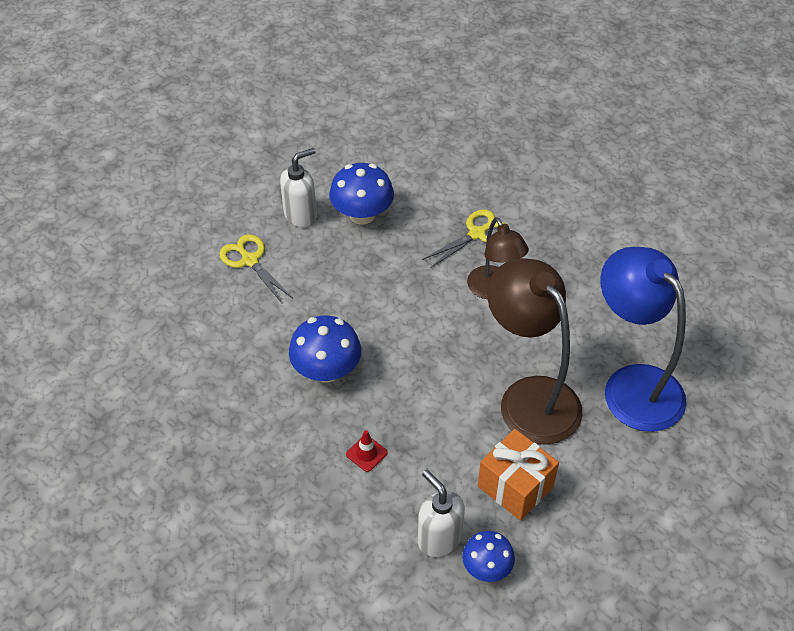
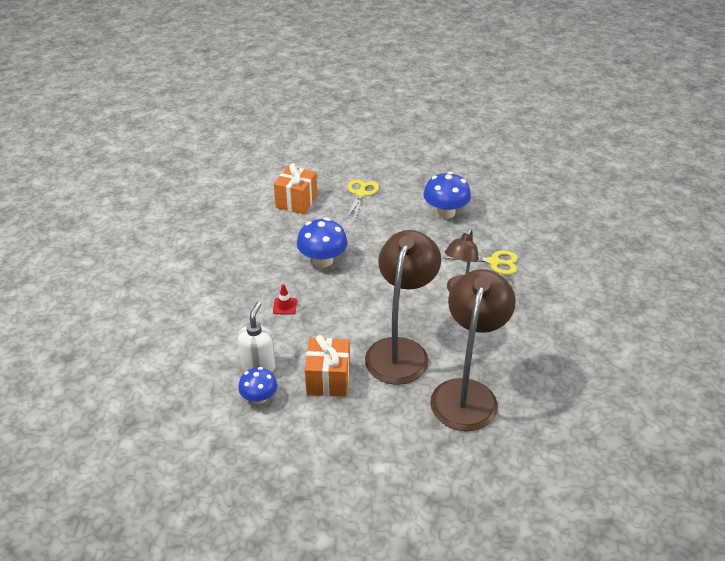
camera: 50 degrees right, 10 degrees down
white soap dispenser [280,148,317,227] -> none
blue lamp [600,247,686,432] -> brown lamp [430,269,516,431]
none -> orange gift [274,163,318,214]

